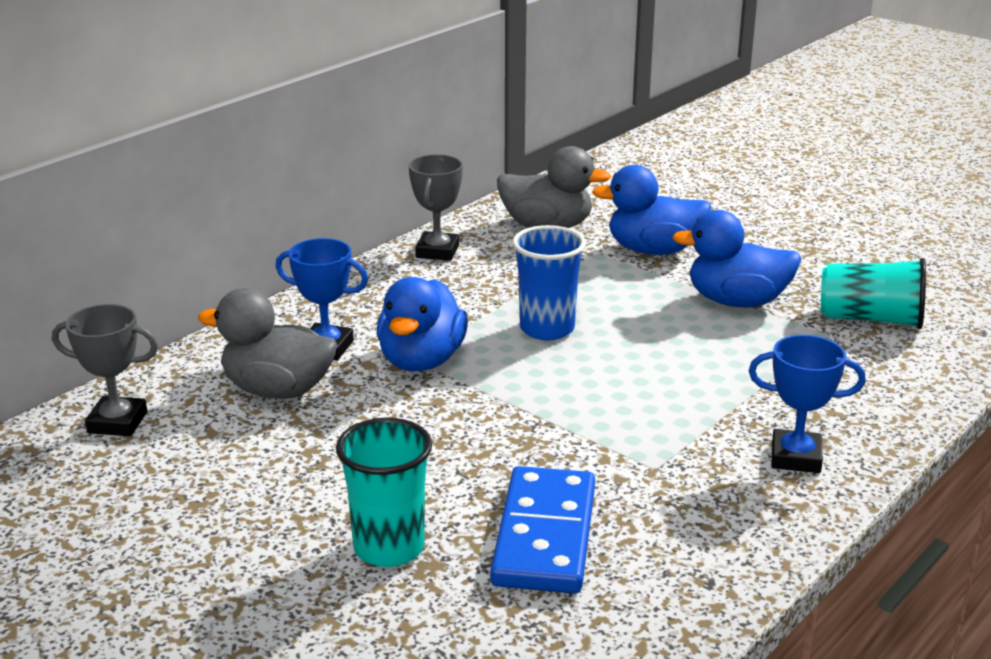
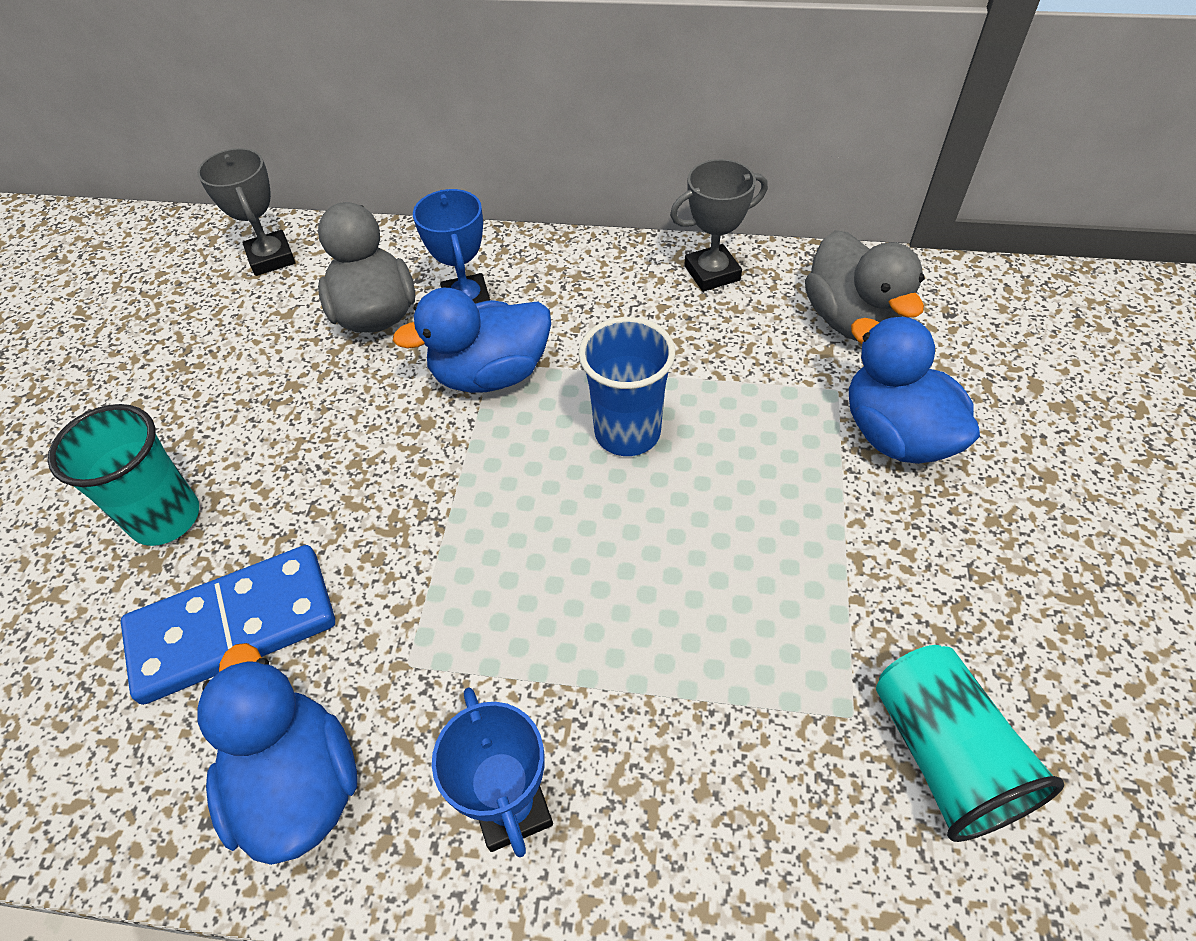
camera: 60 degrees right, 25 degrees up
blue duck [672,210,801,307] -> blue duck moved to [197,643,357,865]

